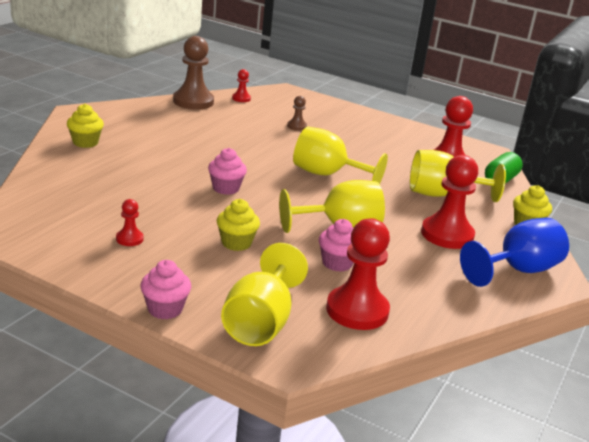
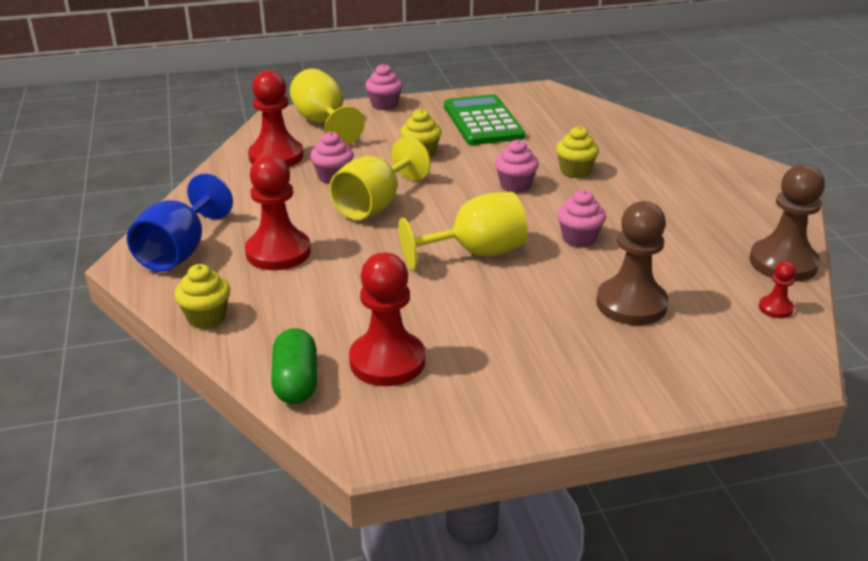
camera: 140 degrees right, 5 degrees up
yellow cupcake [67,104,104,148] -> yellow cupcake moved to [556,126,599,178]
red pawn [116,199,144,246] -> green calculator [444,94,525,145]
brown pawn [287,96,307,131] -> brown pawn [596,201,669,325], size x2.13
yellow goblet [410,150,506,202] -> none
none -> pink cupcake [557,190,606,248]

